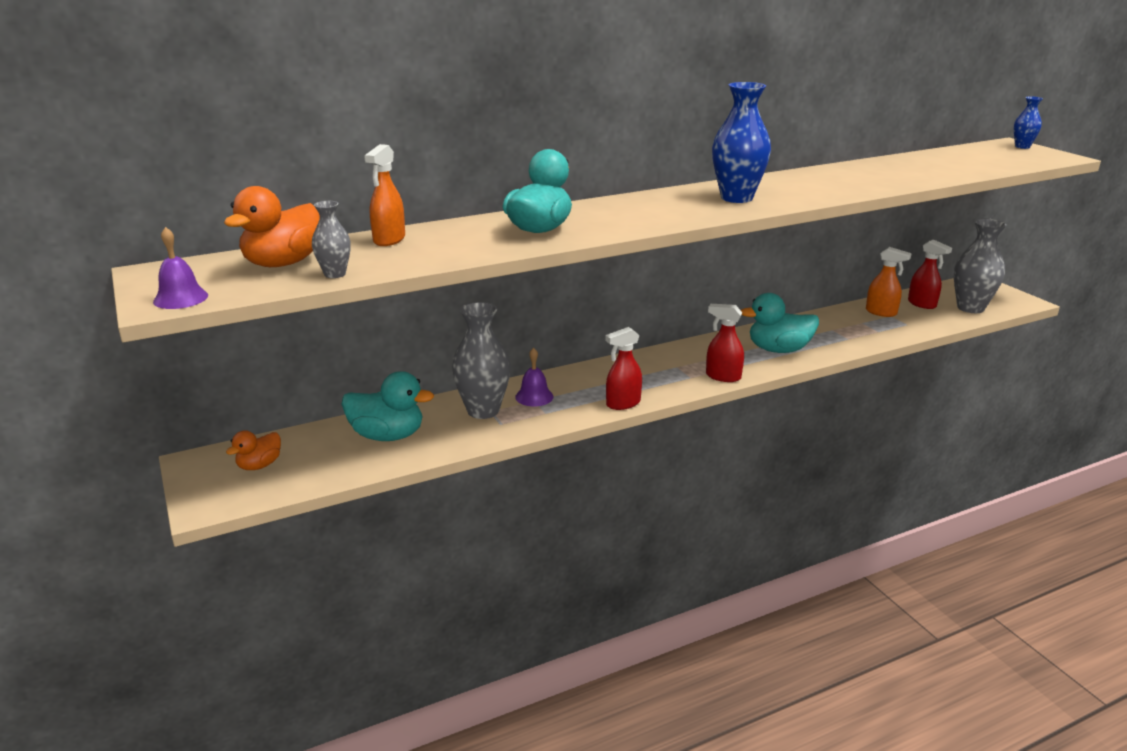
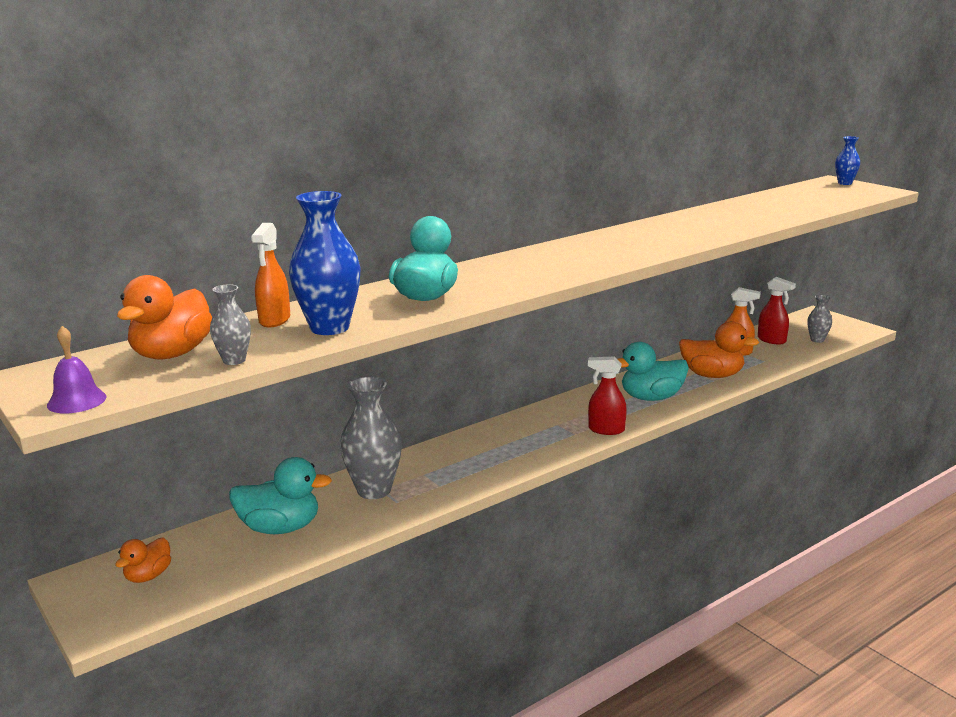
camera: 10 degrees left, 5 degrees down
purple bell [515,348,553,406] -> none
red spray bottle [605,327,642,410] -> none
blue vase [712,82,771,203] -> blue vase moved to [289,191,360,335]
grey vase [954,218,1007,313] -> grey vase [807,295,832,343], size x0.53
none -> orange duck [679,321,759,378]

